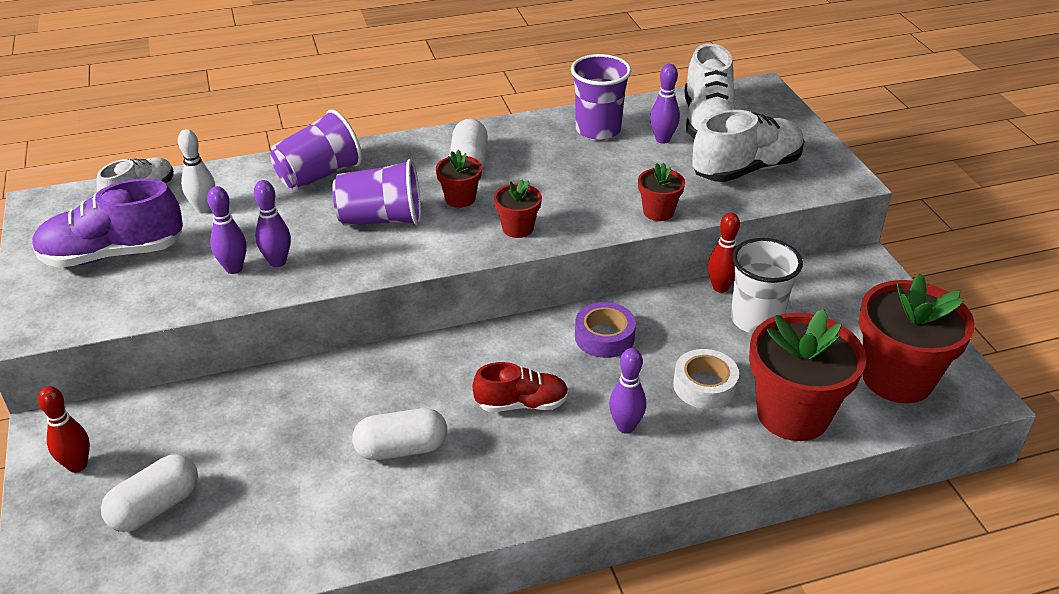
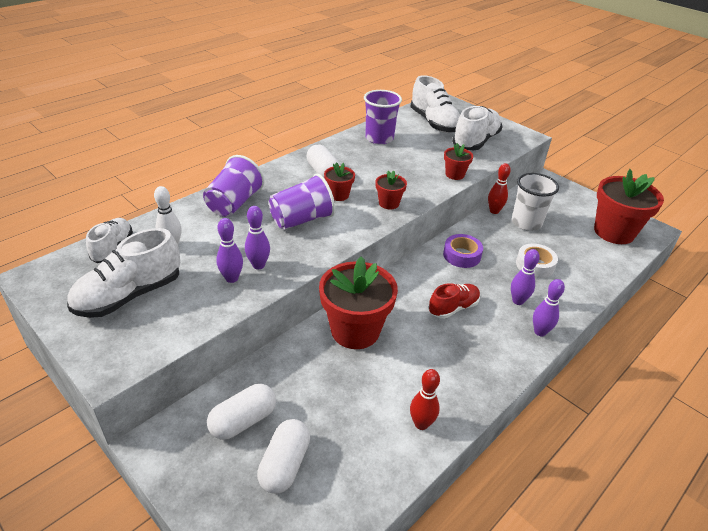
camera: 30 degrees left, 0 degrees up
purple shoe [32,178,183,268] -> white shoe [67,228,180,318]
red bowling pin [38,386,90,473] -> red bowling pin moved to [410,369,440,430]
white capsule [352,408,447,460] -> white capsule moved to [207,384,276,440]
purple bowling pin [650,64,680,144] -> purple bowling pin moved to [533,279,565,336]
red flower pot [749,309,866,441] -> red flower pot moved to [319,256,398,349]

